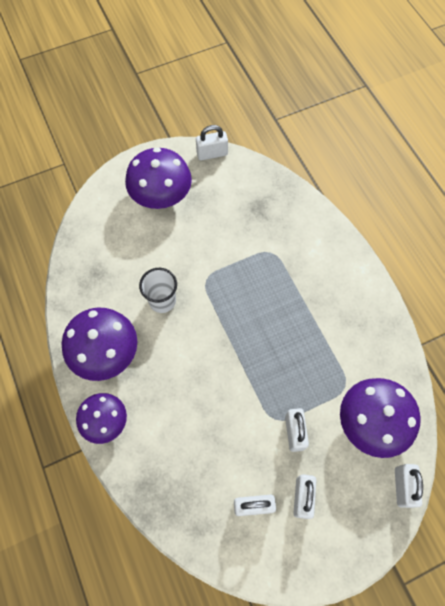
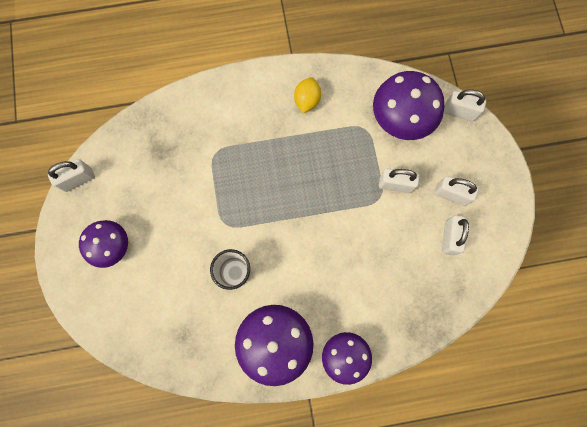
camera: 75 degrees left, 10 degrees up
purple mushroom [125,148,192,209] -> purple mushroom [79,220,128,268], size x0.65
white padlock [196,125,228,160] -> white padlock turned 60 degrees clockwise [48,159,95,192]
none -> yellow lemon [294,77,321,113]

